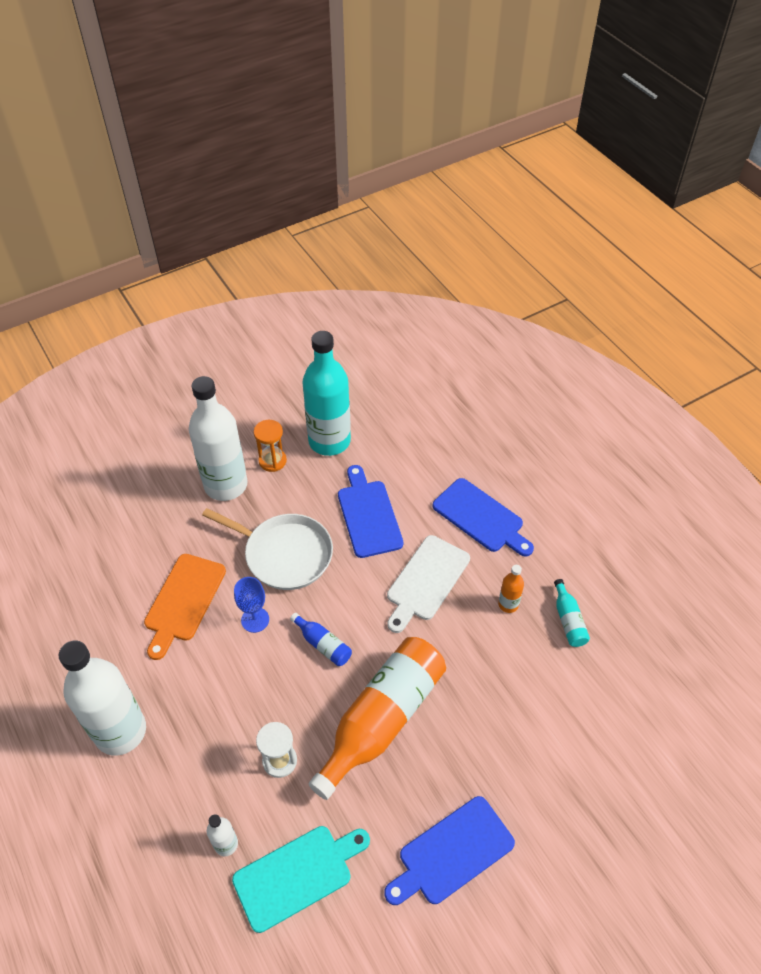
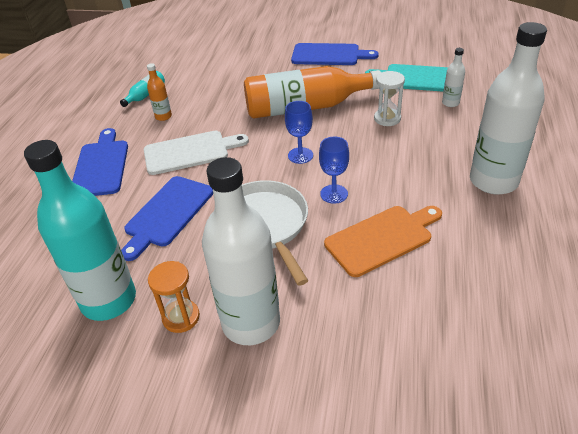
camera: 135 degrees left, 10 degrees down
blue bottle [290,613,352,666] -> blue goblet [285,101,313,164]

